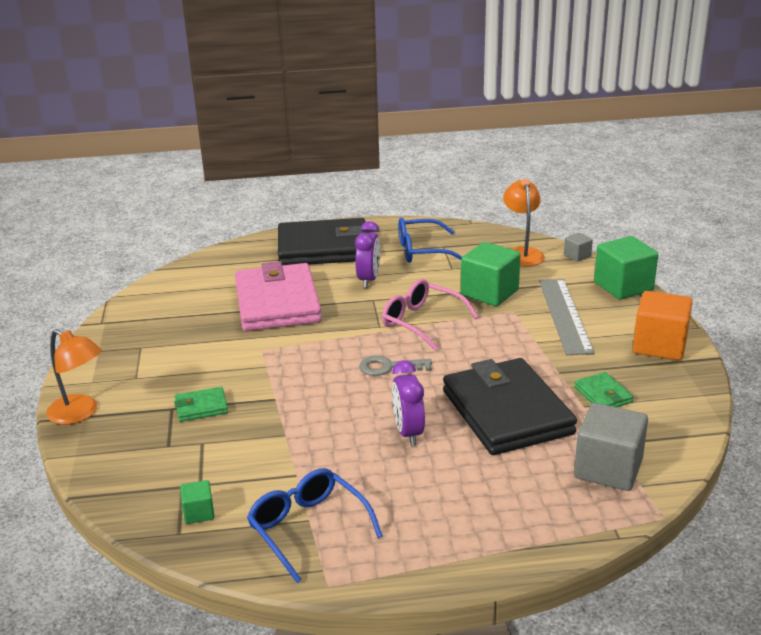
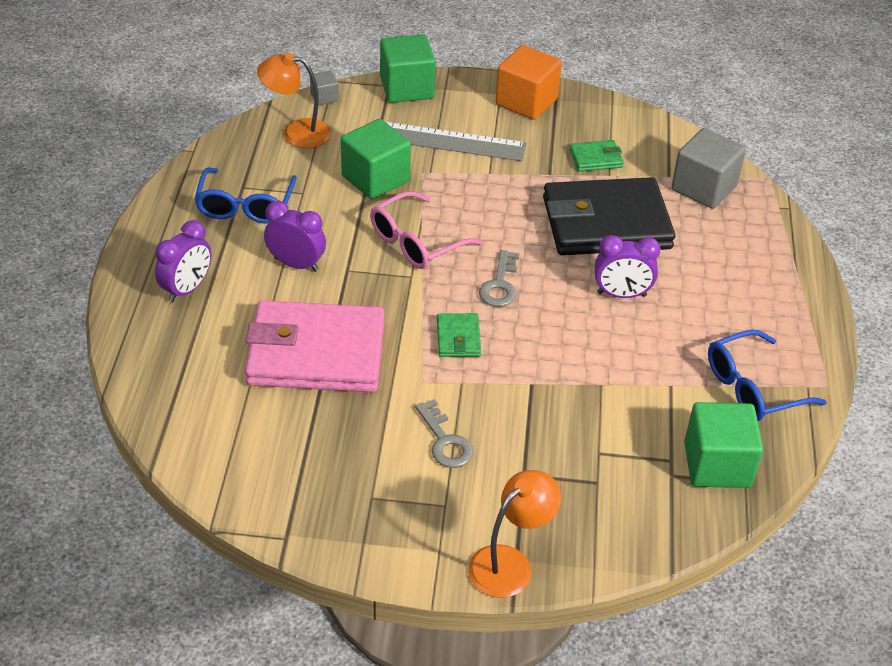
camera: 80 degrees left, 15 degrees up
green wallet [174,387,228,422] -> green wallet moved to [437,313,481,357]
green cube [180,480,215,524] -> green cube [684,402,763,488], size x2.06
black wallet [278,218,370,265] -> purple clock [155,220,211,302]
none -> grey key [415,399,474,468]

